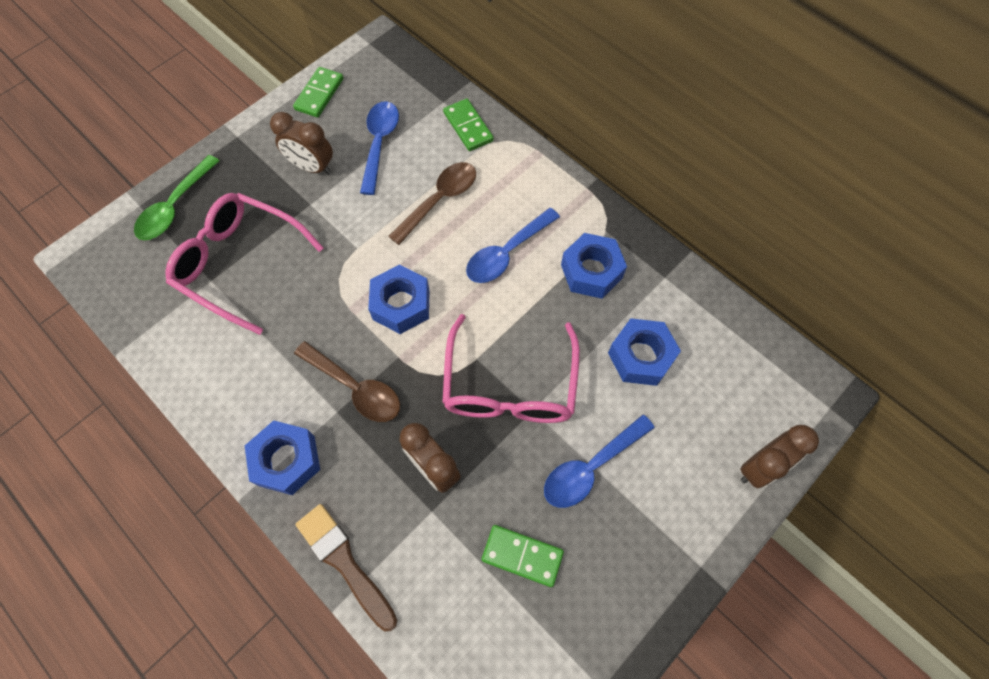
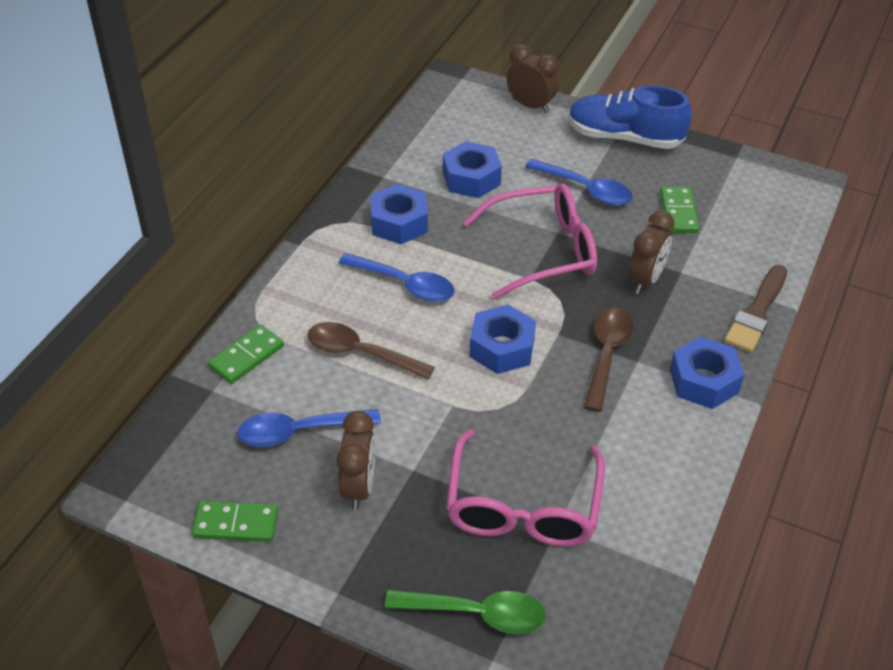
camera: 110 degrees left, 20 degrees down
none -> blue shoe [568,85,692,149]

